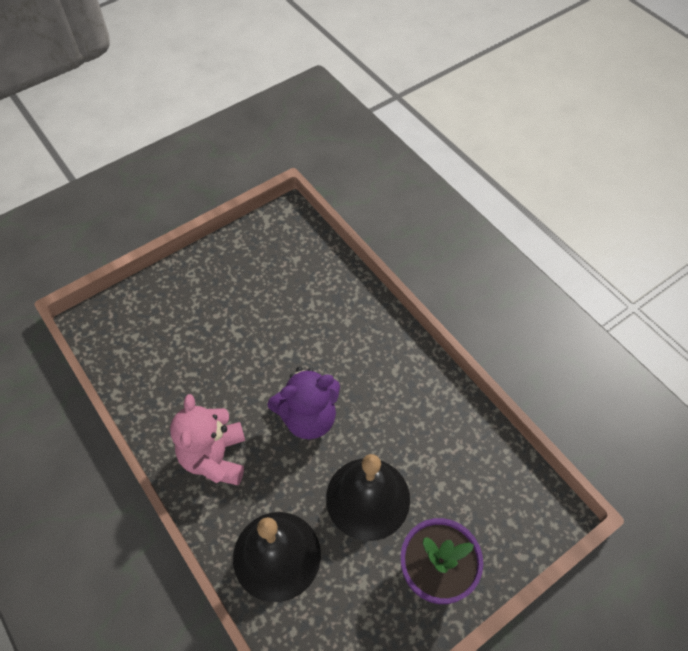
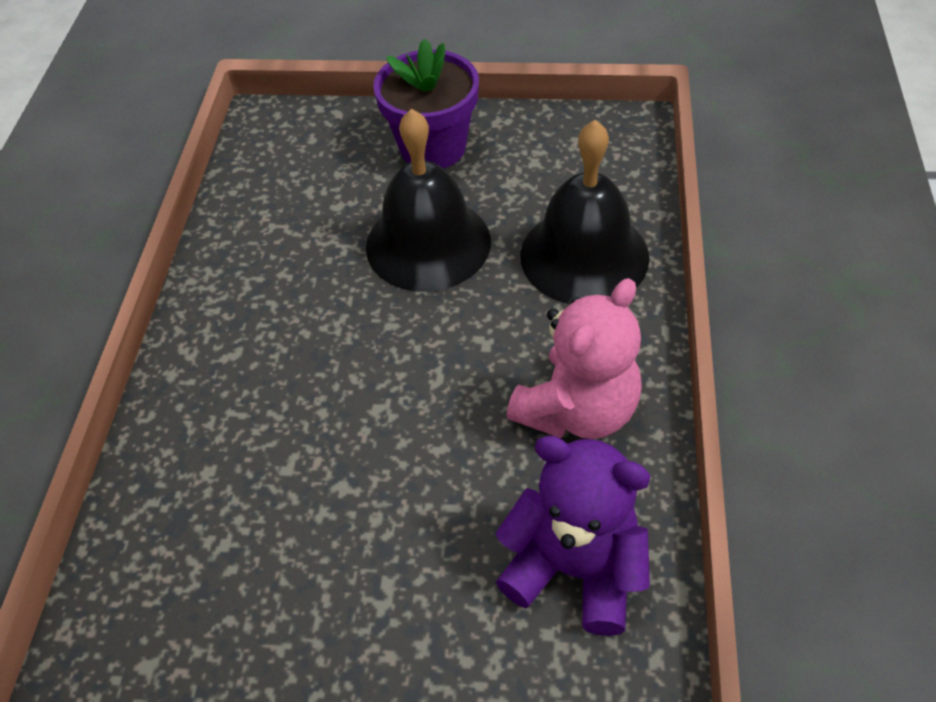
camera: 135 degrees left, 5 degrees down
purple teddy bear [268,367,340,439] -> purple teddy bear moved to [495,436,651,636]

